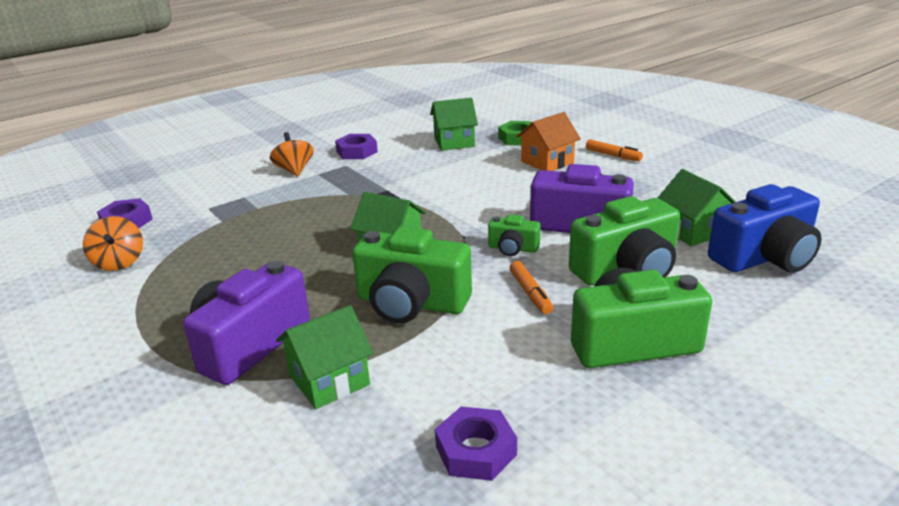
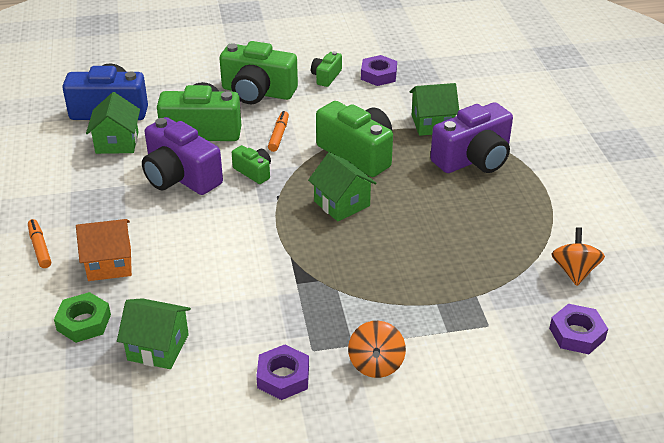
camera: 155 degrees left, 10 degrees up
none -> green camera [311,51,342,87]

